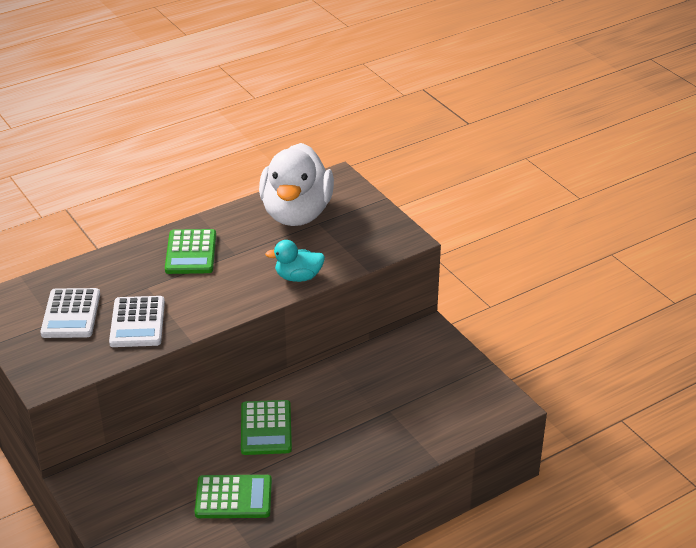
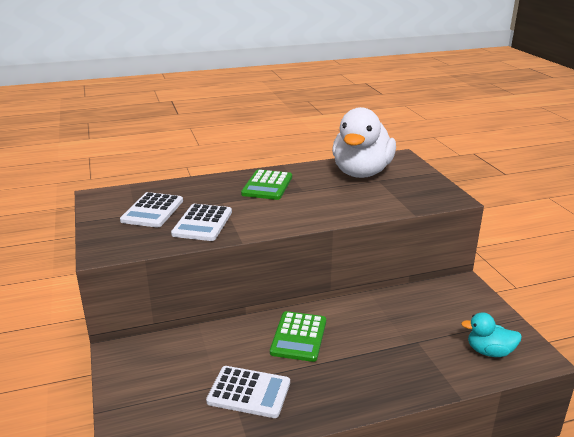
camera: 15 degrees right, 10 degrees down
green calculator [195,475,272,518] -> white calculator [206,366,290,418]
turquoise duck [265,240,325,282] -> turquoise duck moved to [461,312,522,357]

